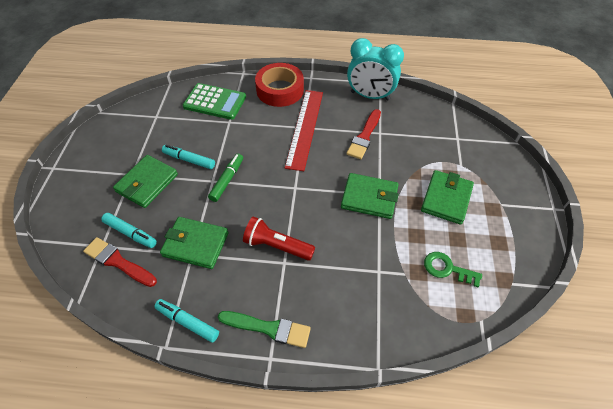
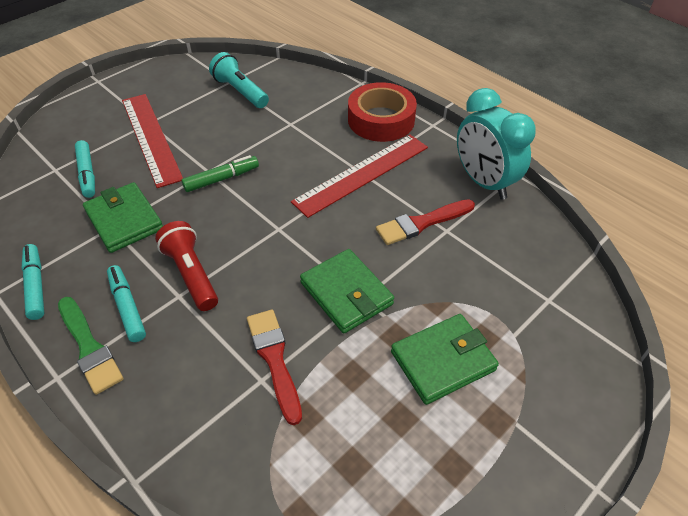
camera: 40 degrees right, 5 degrees down
red brush [83,237,157,287] -> red brush moved to [247,310,302,425]
green wallet [113,155,178,208] -> red ruler [122,94,183,188]
turquoise marker [162,145,215,169] -> turquoise marker moved to [107,265,146,342]
green calculator [183,83,246,120] -> none
green key [424,252,482,287] -> none
none -> turquoise flashlight [209,52,269,108]

